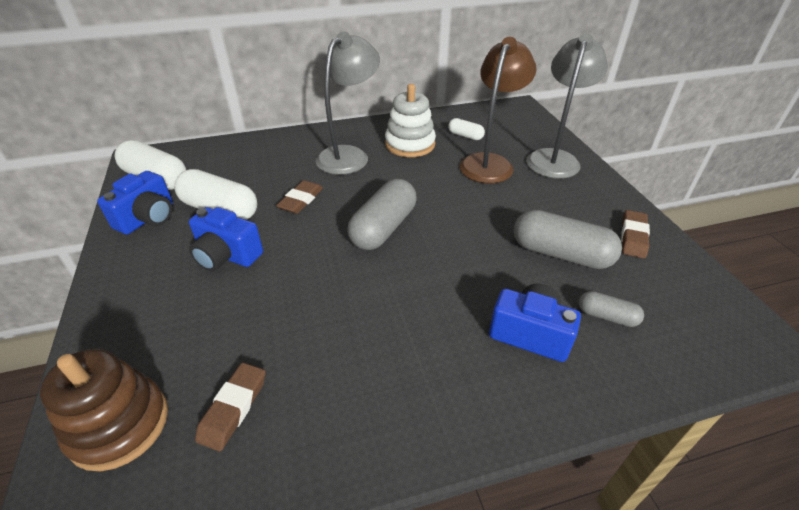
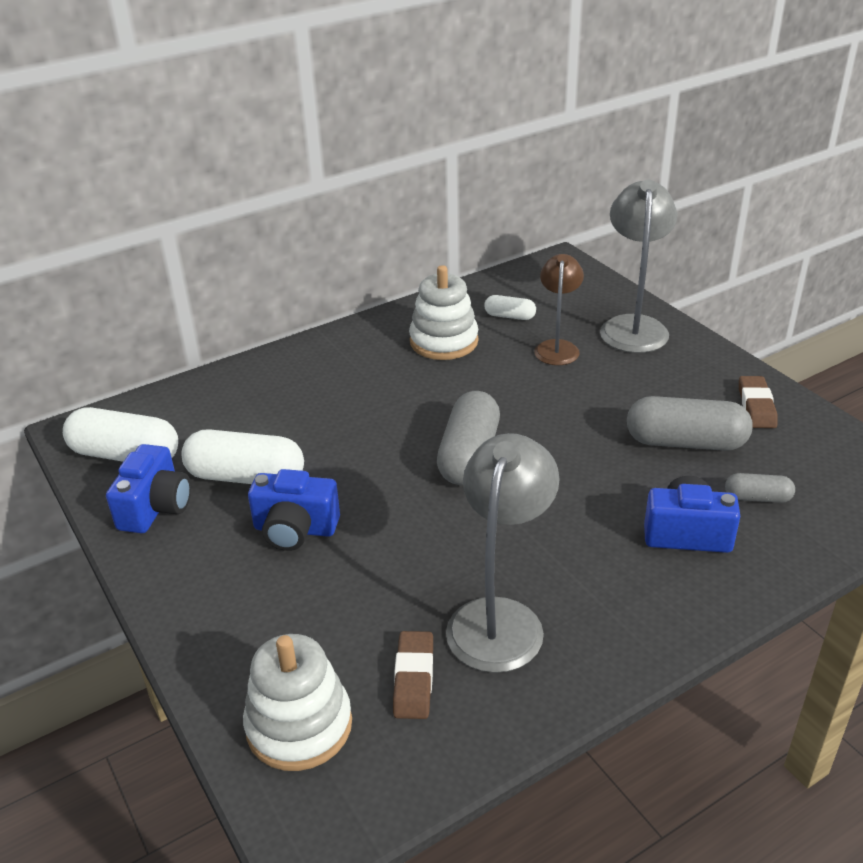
camera: 15 degrees left, 5 degrees down
brown stacking toy [40,349,168,471] -> white stacking toy [243,634,352,771]
brown eraser [276,180,323,214] -> none
grey lamp [316,31,380,175] -> grey lamp moved to [446,433,559,673]
brown lamp [459,37,536,184] -> brown lamp [534,254,584,365], size x0.65

